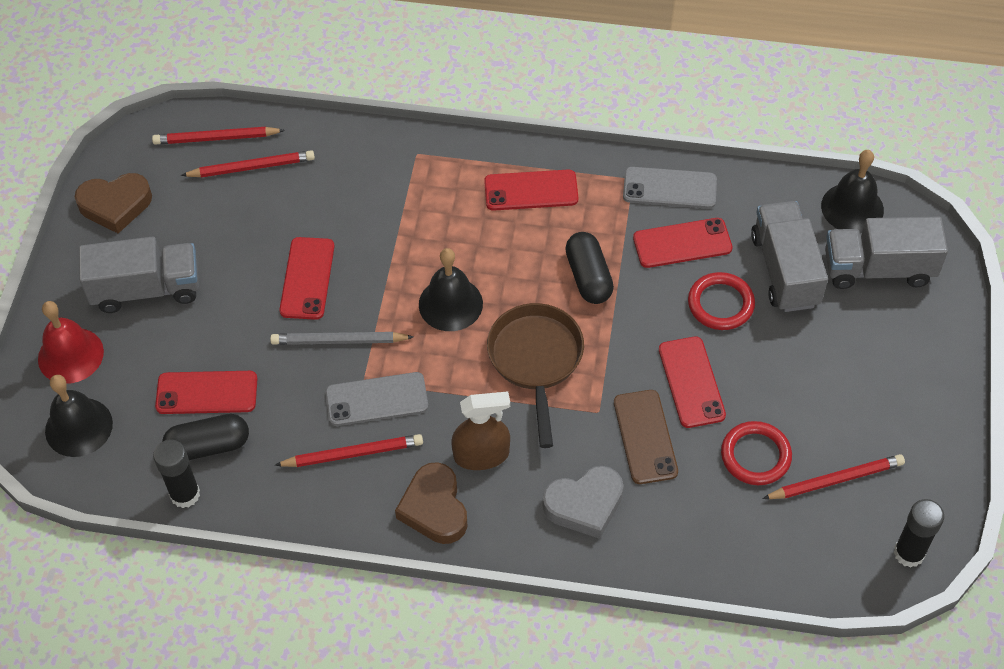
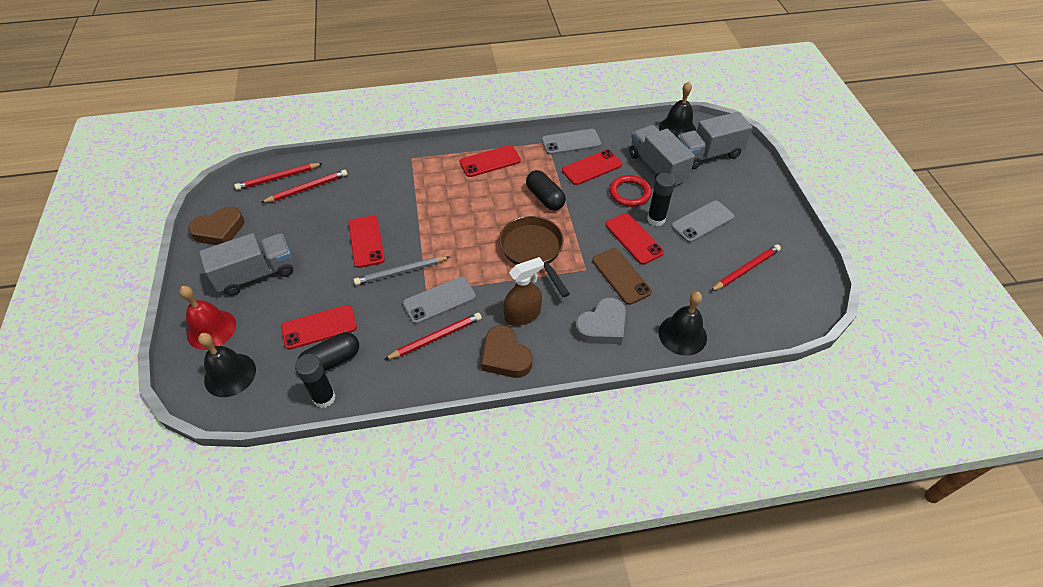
camera: 20 degrees left, 5 degrees down
black bell [419,248,483,331] -> black bell moved to [659,291,707,356]
red ring [721,421,792,485] -> none
black glue stick [894,499,944,568] -> black glue stick moved to [647,173,676,226]
none -> grey phone [671,201,734,243]

